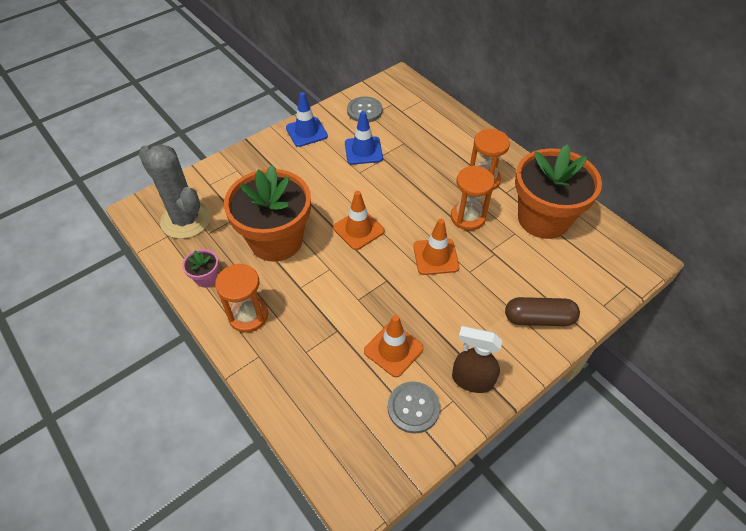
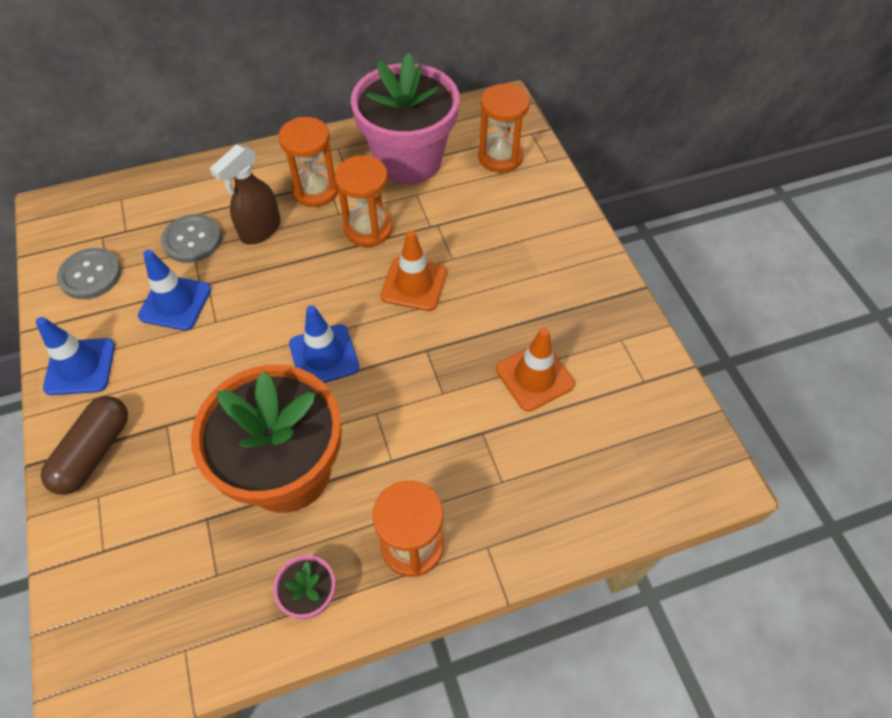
camera: 70 degrees left, 5 degrees up
grey cactus [139,144,211,239] -> none
orange traffic cone [333,191,385,250] -> blue traffic cone [289,305,360,383]
grey button [388,381,440,434] -> grey button moved to [161,214,222,263]
brown spray bottle [452,326,502,393] -> brown spray bottle moved to [210,144,281,244]
brown capsule [505,297,580,326] -> brown capsule moved to [41,396,128,495]
orange flower pot [515,144,602,239] -> pink flower pot [351,53,460,184]
none -> orange hourglass [478,84,530,173]

